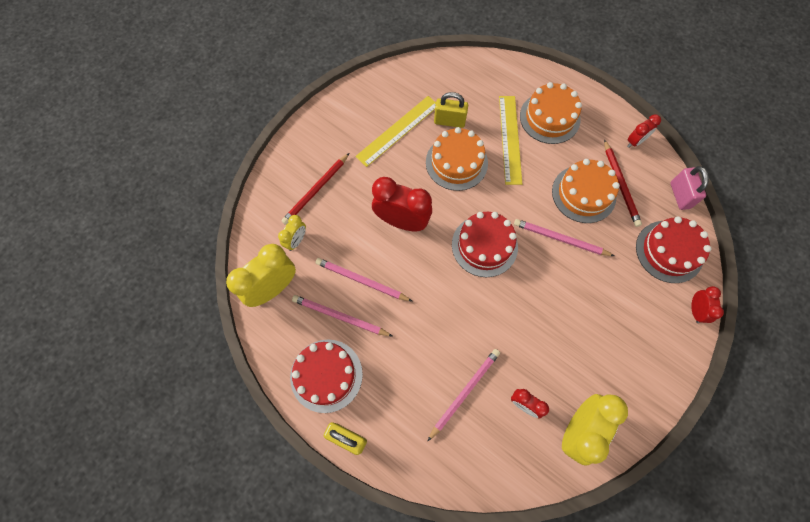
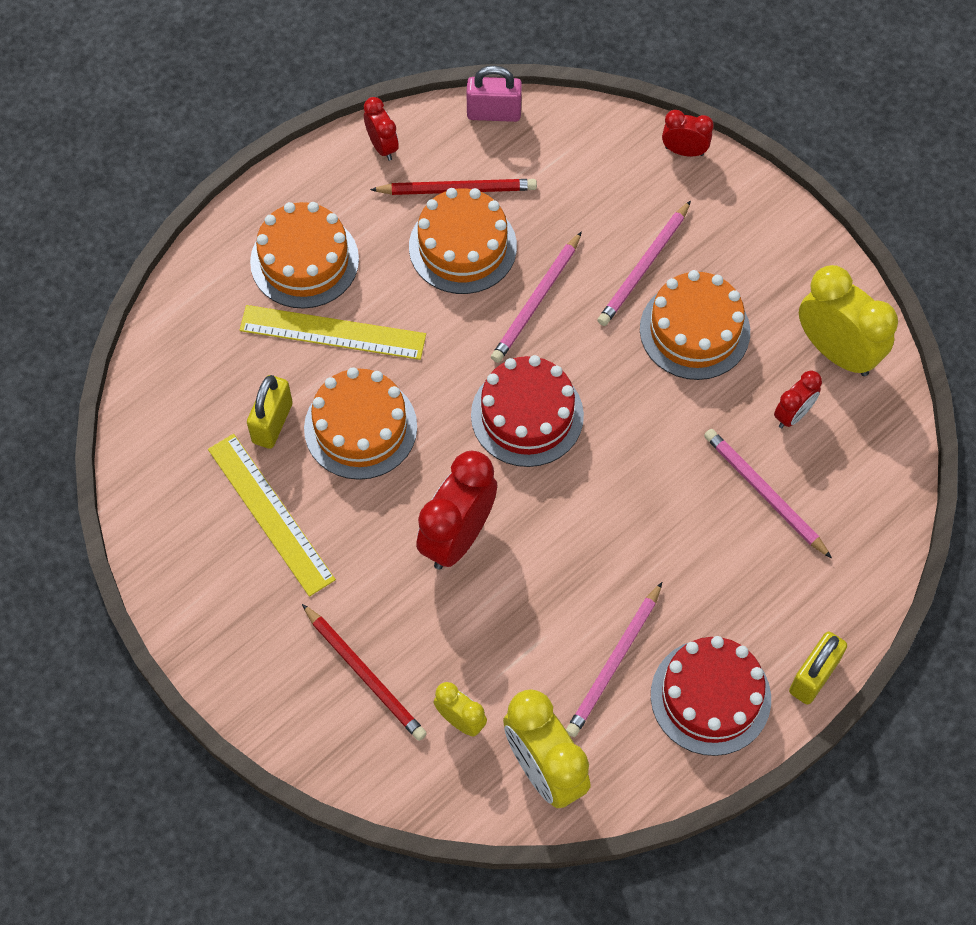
camera: 80 degrees left, 5 degrees down
pink pencil [315,258,413,302] -> pink pencil moved to [598,200,691,326]
red cake [636,217,711,283] -> none
none -> orange cake [640,270,750,380]

